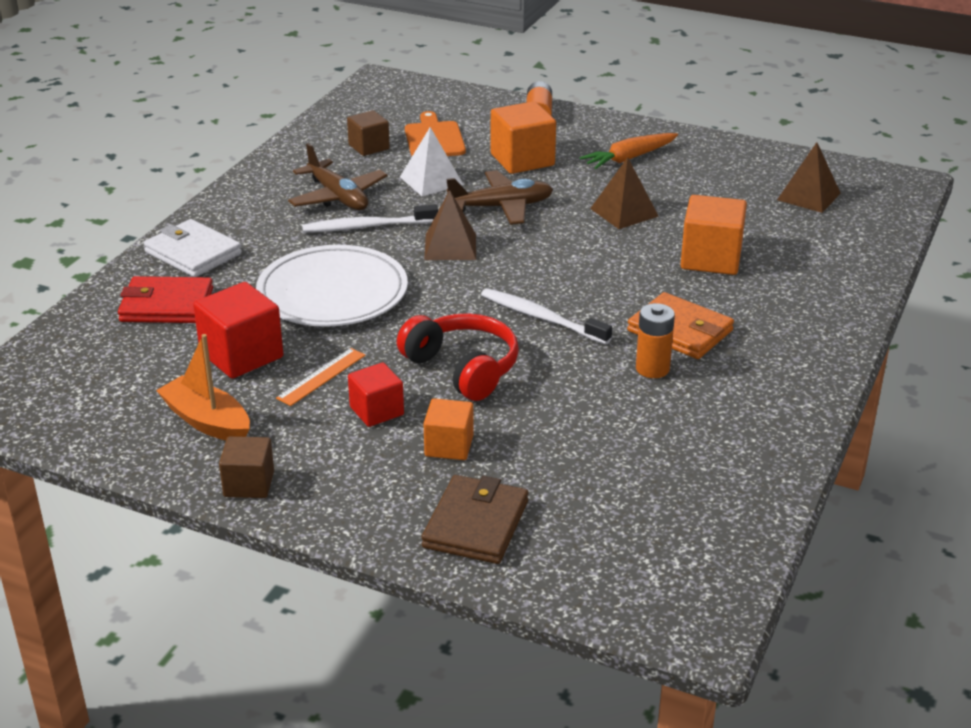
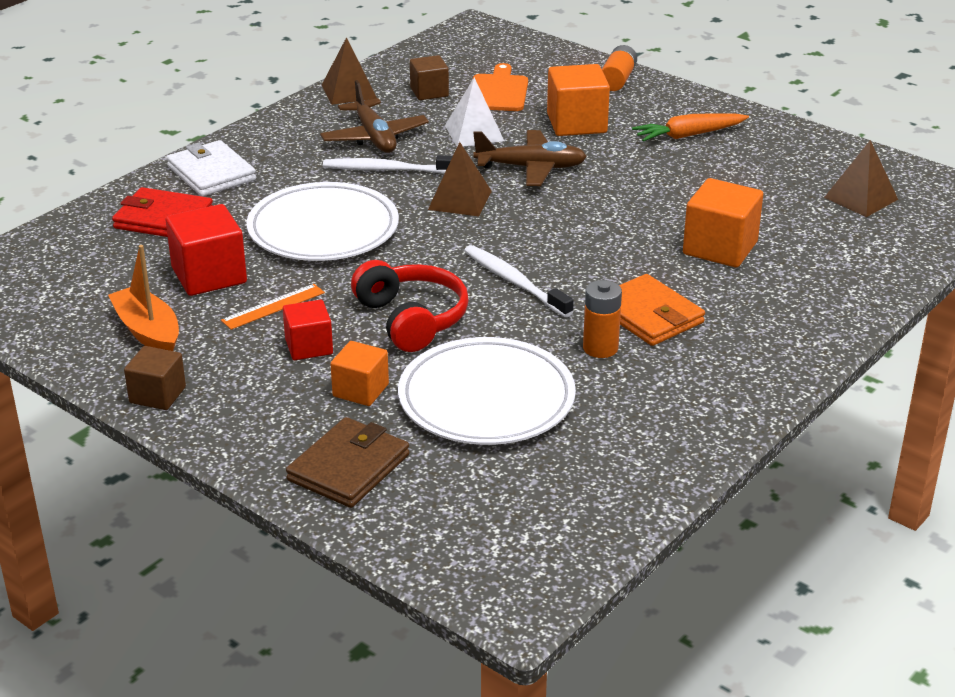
camera: 15 degrees right, 0 degrees up
brown pyramid [590,157,659,229] -> brown pyramid moved to [322,37,377,105]
none -> white plate [398,337,576,445]

